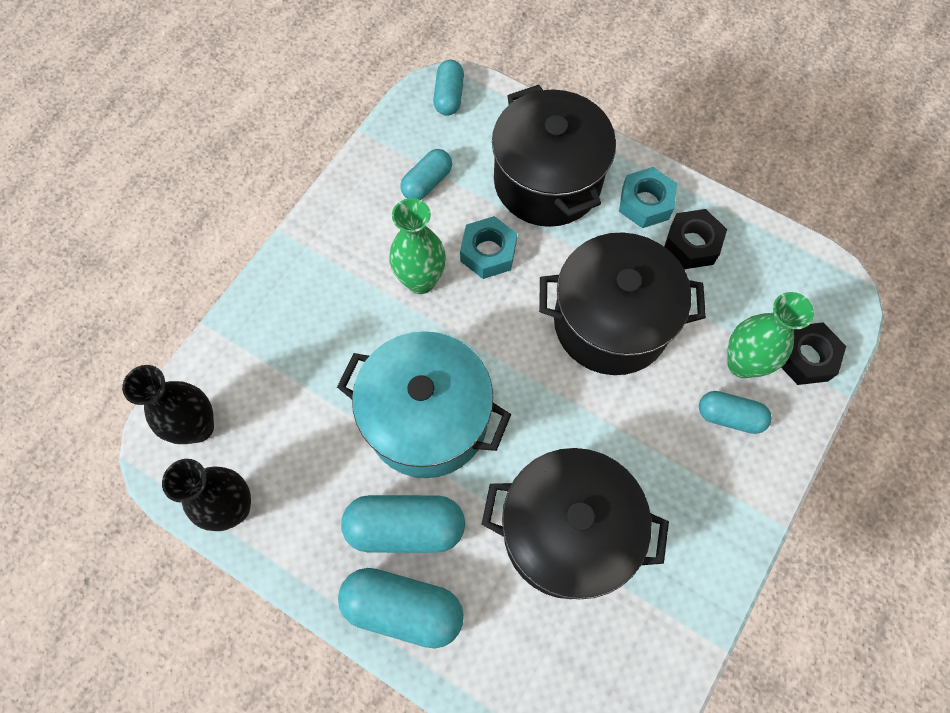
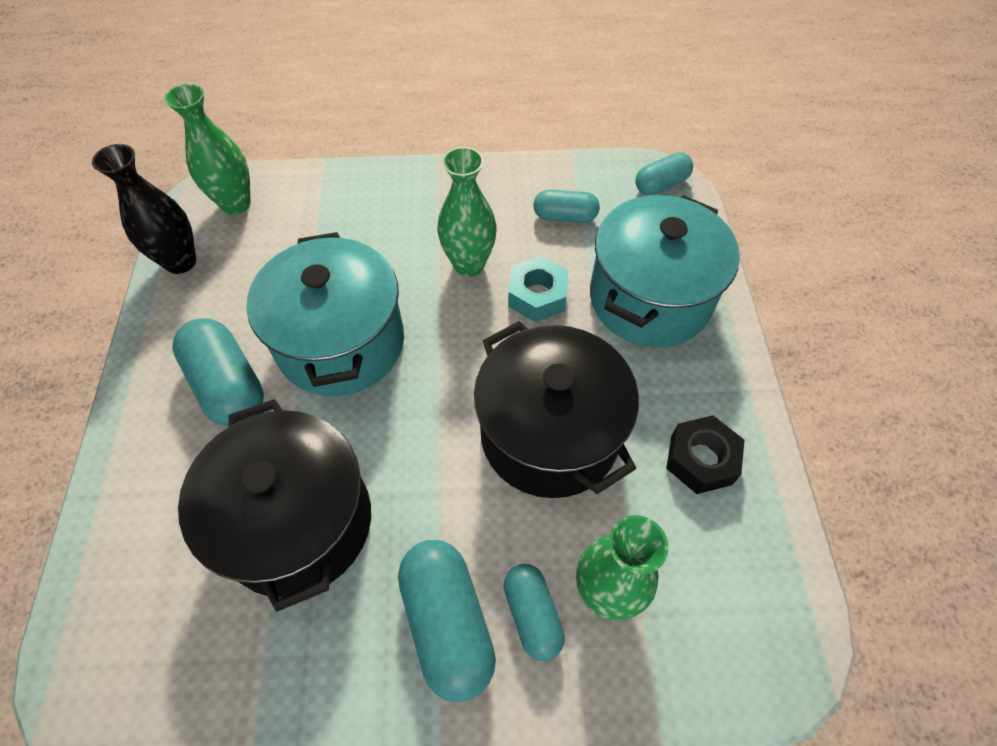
camera: 55 degrees right, 10 degrees down
black vase [122,365,214,444] -> green vase [165,83,251,215]
turquoise capsule [338,568,464,649] -> turquoise capsule moved to [398,540,496,702]
black pot [492,85,616,227] -> turquoise pot [590,195,740,347]
turquoise nut [619,167,677,228] -> none
black nut [781,323,846,385] -> none

